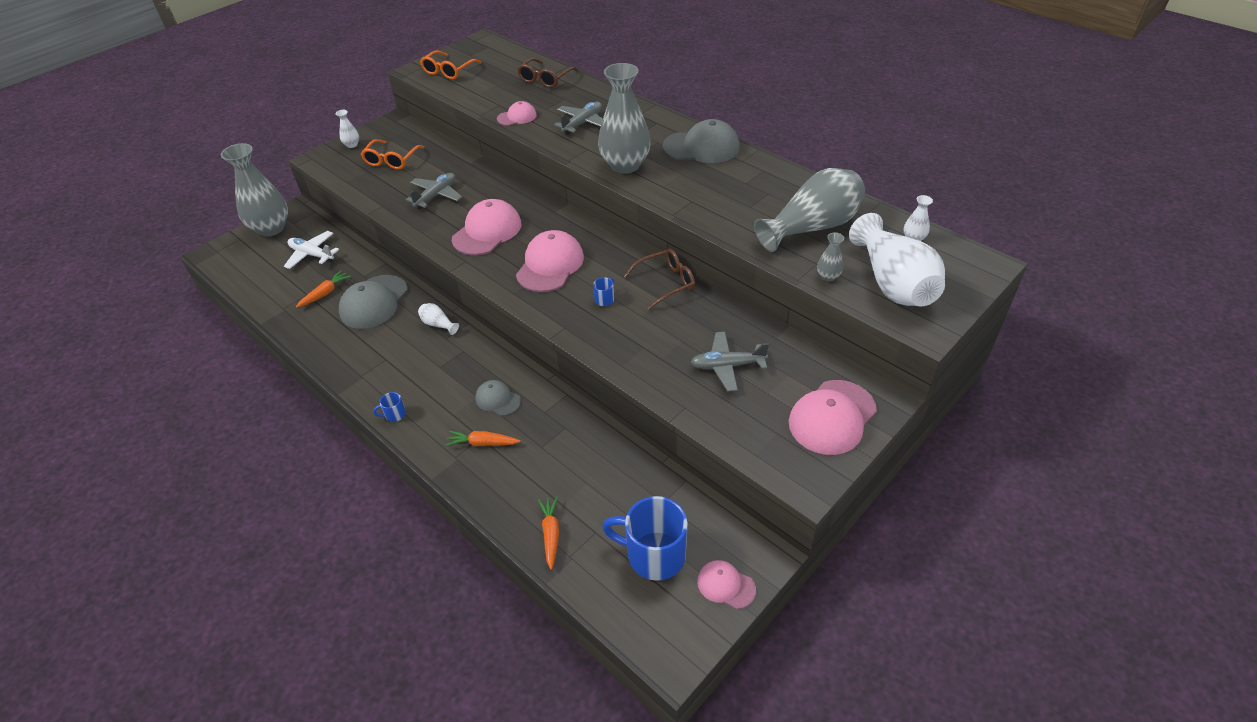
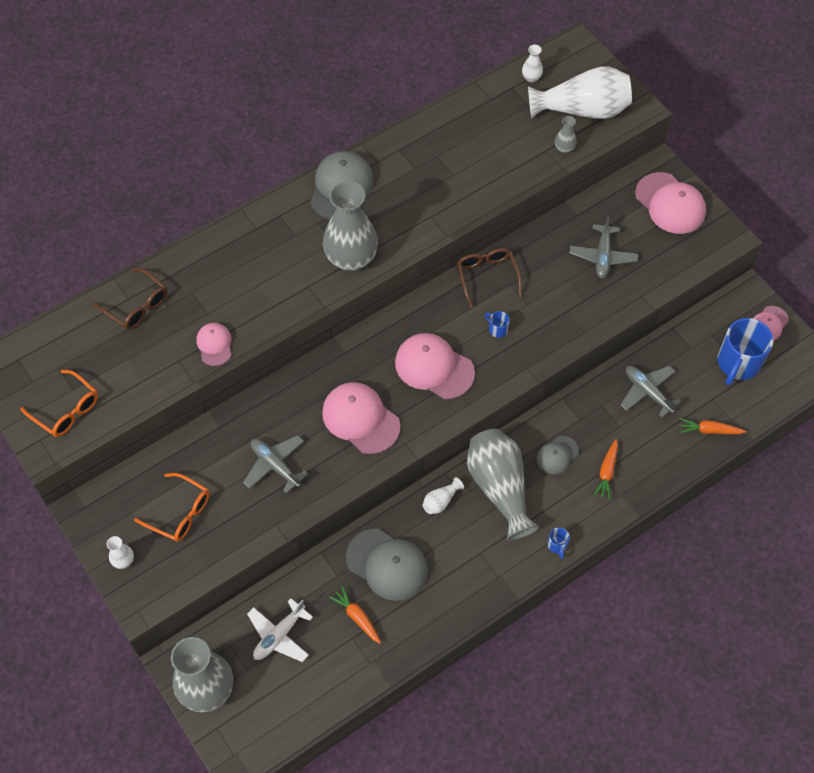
camera: 80 degrees left, 15 degrees up
grey plane [554,102,603,135] -> grey plane moved to [621,366,682,418]
grey vase [754,168,865,252] -> grey vase moved to [467,428,540,541]

